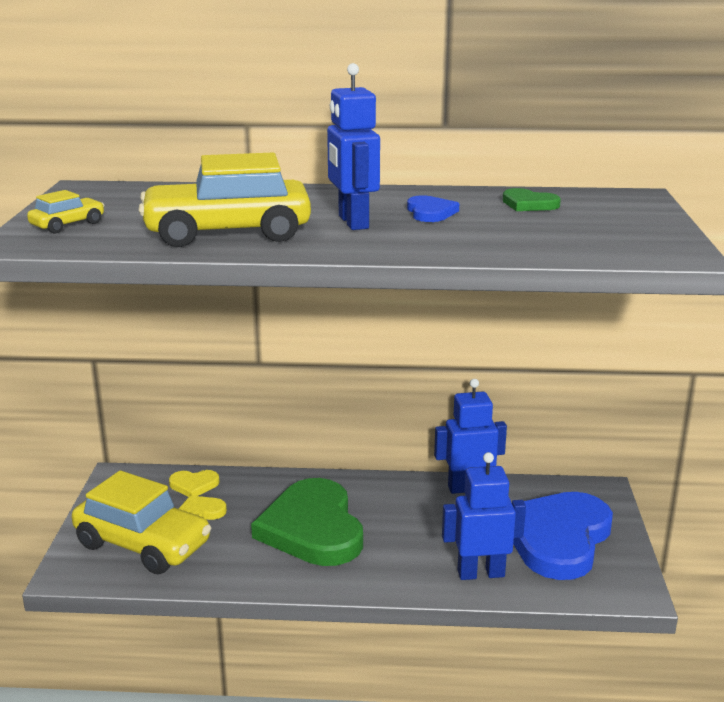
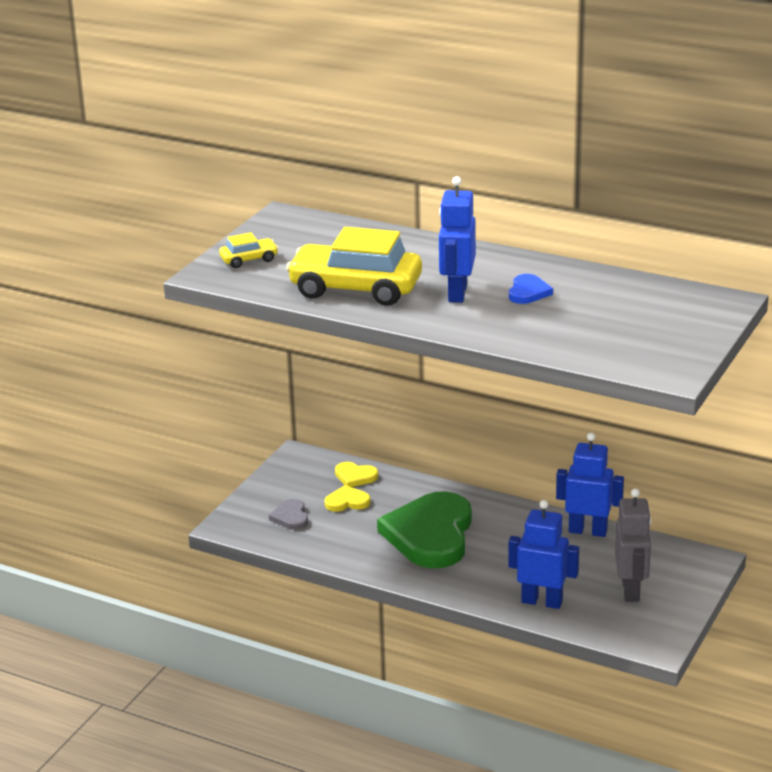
camera: 25 degrees right, 5 degrees up
yellow car [72,470,211,574] -> grey heart [269,499,308,530]
green heart [503,188,561,211] -> none
blue heart [513,492,613,580] -> grey robot [615,488,651,602]

